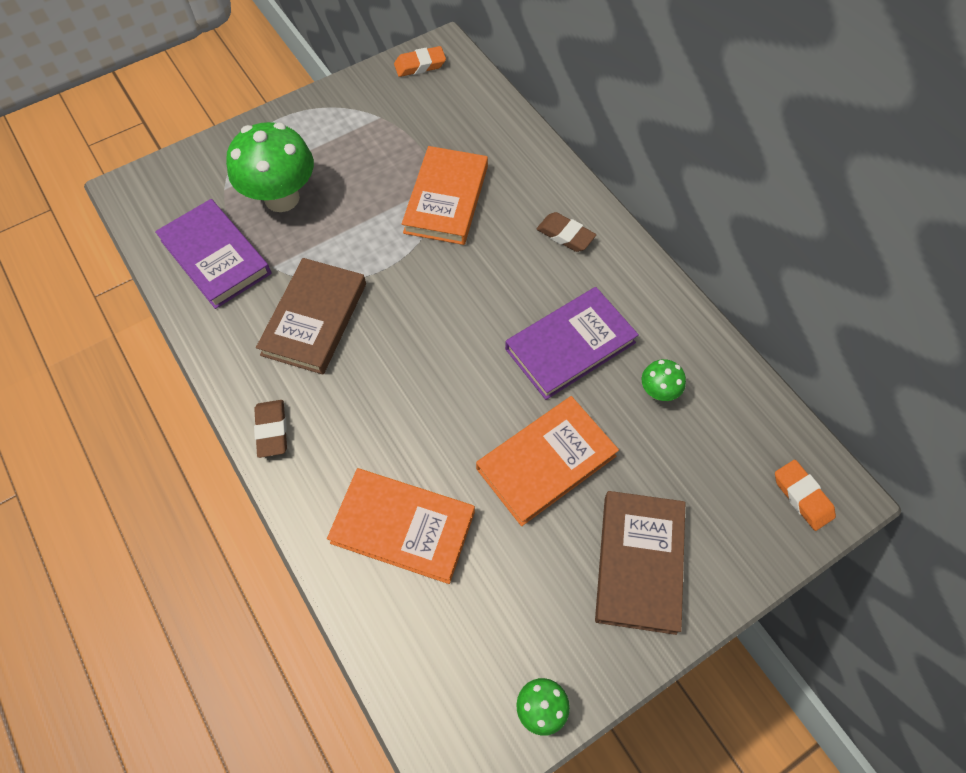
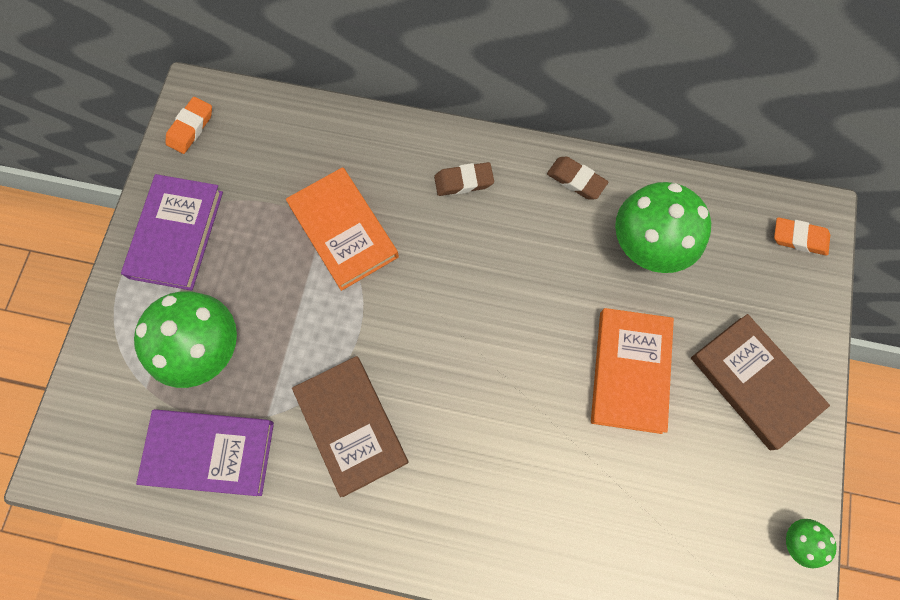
camera: 45 degrees left, 10 degrees up
brown eraser [254,400,287,458] -> brown eraser moved to [547,156,608,199]
orange book [327,468,475,584] -> none
purple book [505,287,639,400] -> purple book moved to [121,174,223,291]
green mushroom [642,359,686,401] -> green mushroom [615,182,711,273], size x2.17

